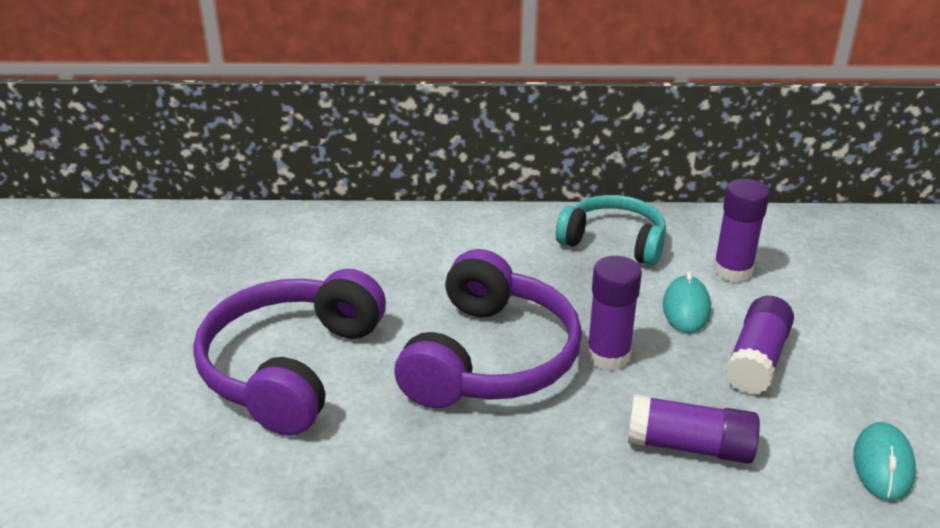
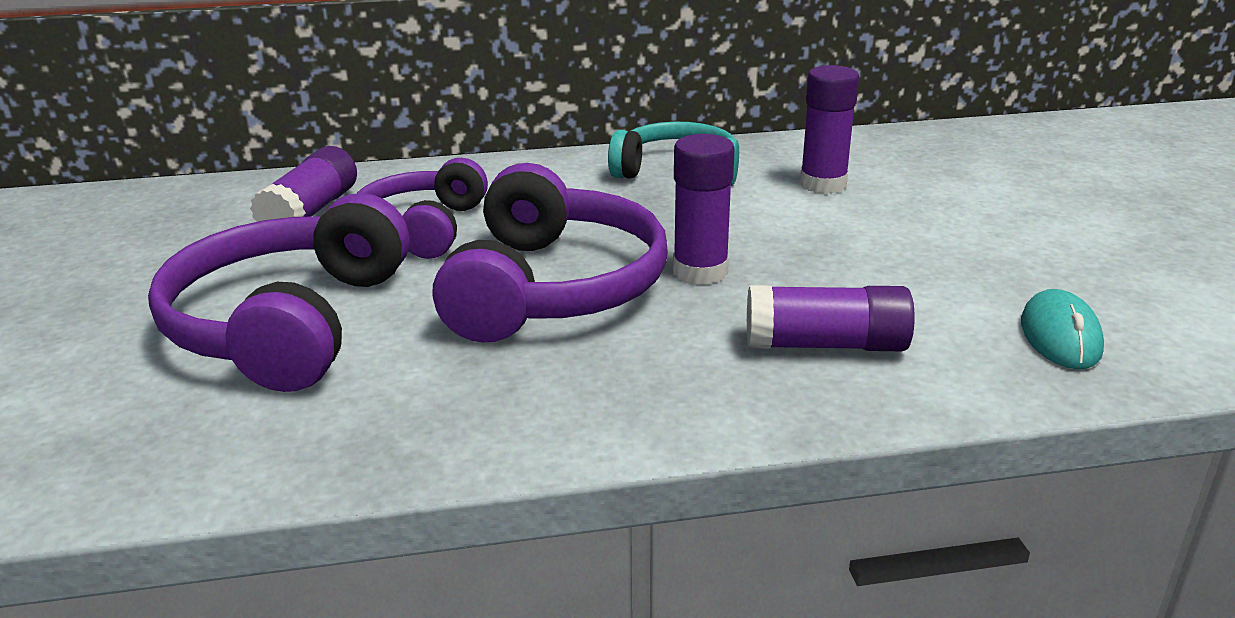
camera: 10 degrees left, 5 degrees down
turquoise mouse [663,272,711,333] -> none
purple glue stick [725,296,794,395] -> purple glue stick moved to [250,146,357,222]
none -> purple headphones [356,158,488,259]

